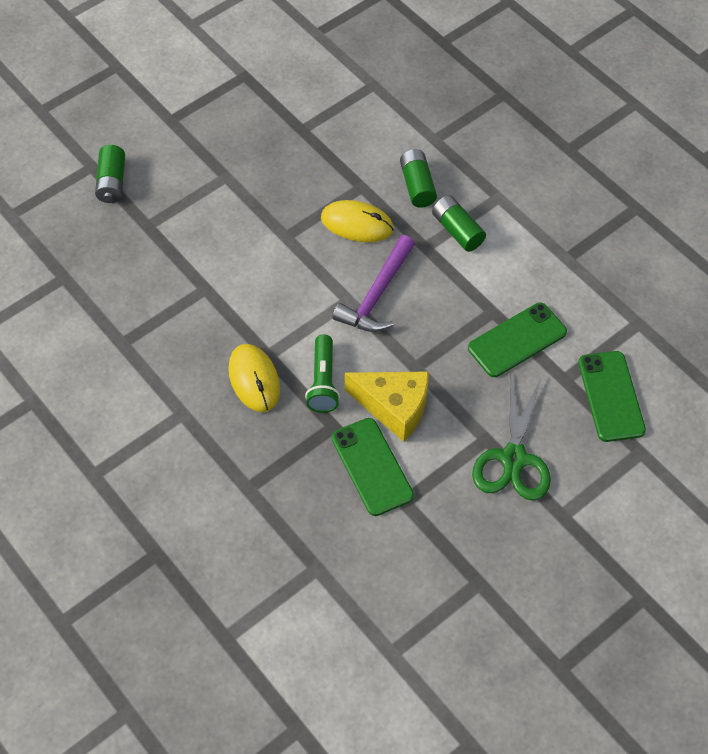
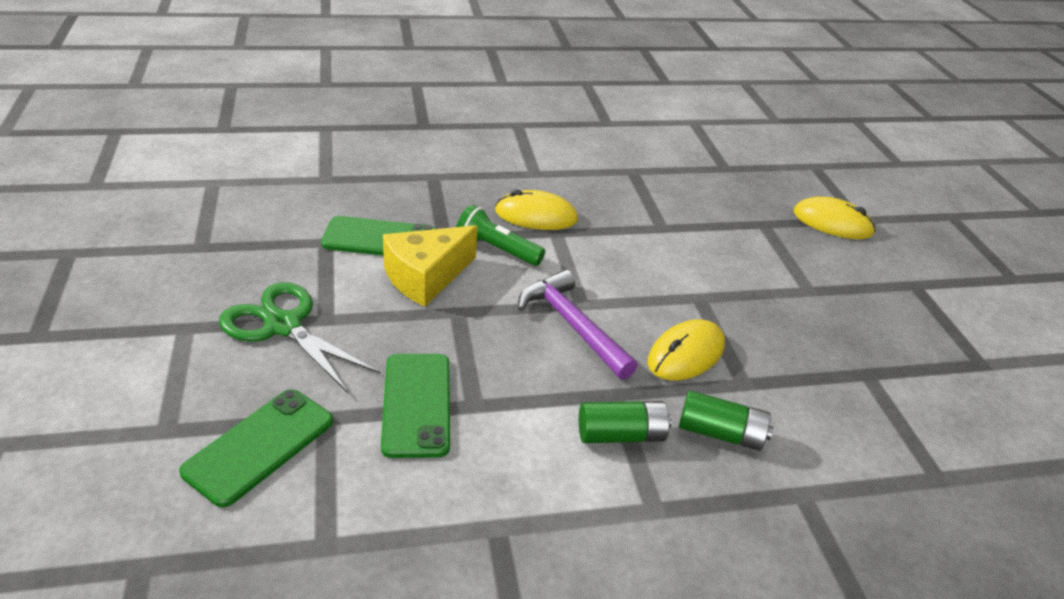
camera: 115 degrees right, 20 degrees down
green battery [95,145,125,203] -> yellow mouse [794,196,876,239]
green phone [578,351,646,442] -> green phone turned 75 degrees counterclockwise [179,389,333,507]

